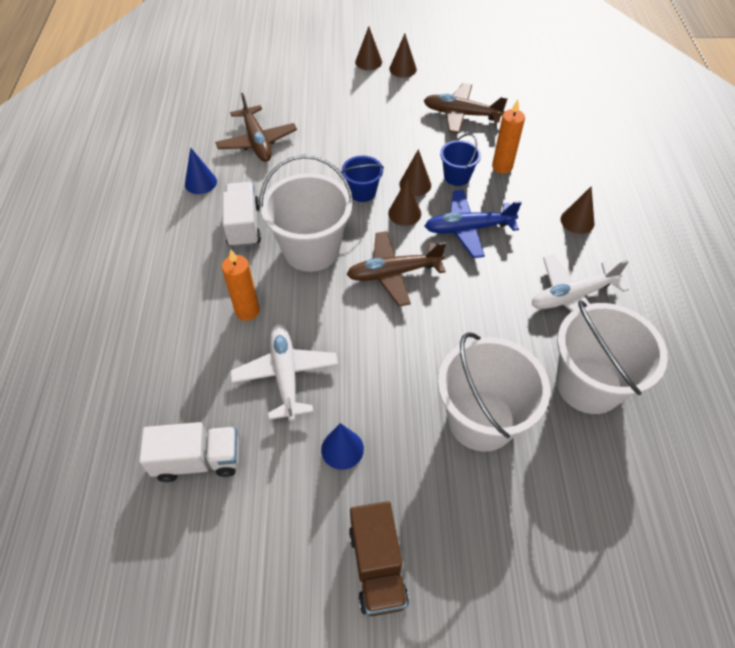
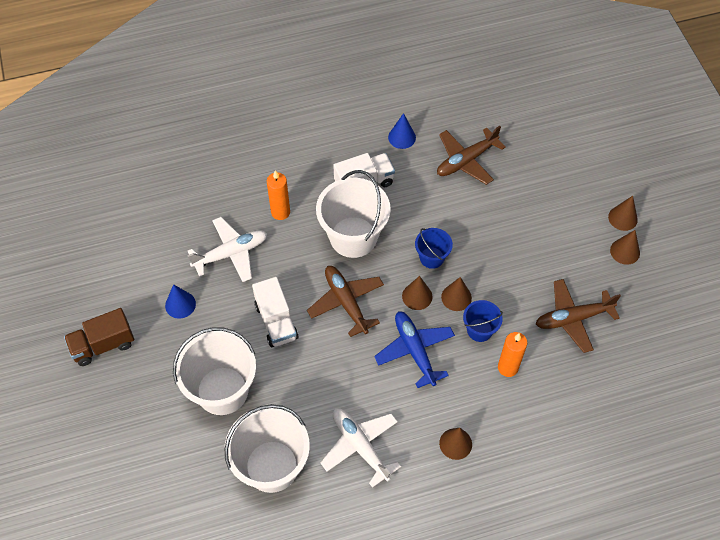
camera: 75 degrees right, 5 degrees up
white truck [139,422,239,482] -> white truck moved to [252,277,299,347]
brown plane [424,83,508,134] -> brown plane turned 105 degrees counterclockwise [536,279,621,353]

